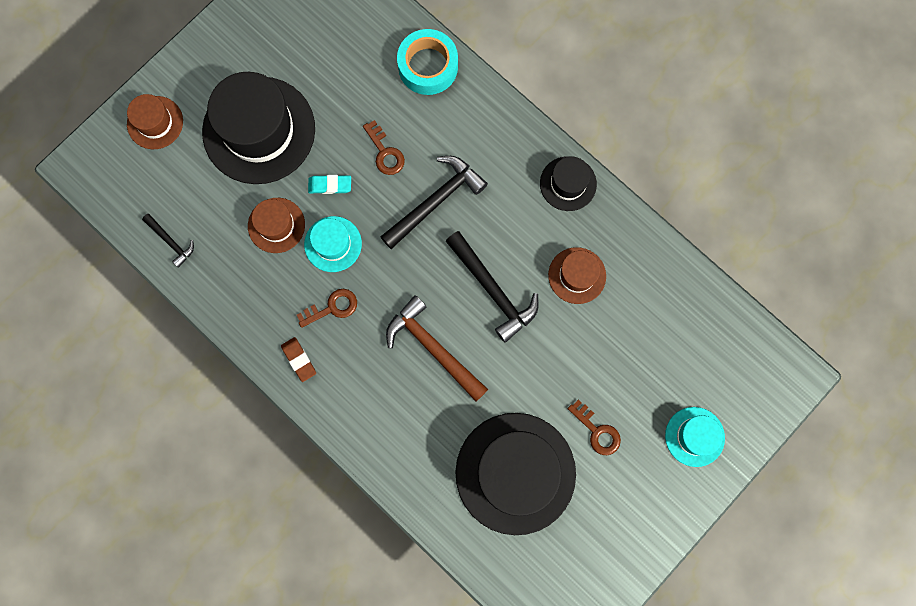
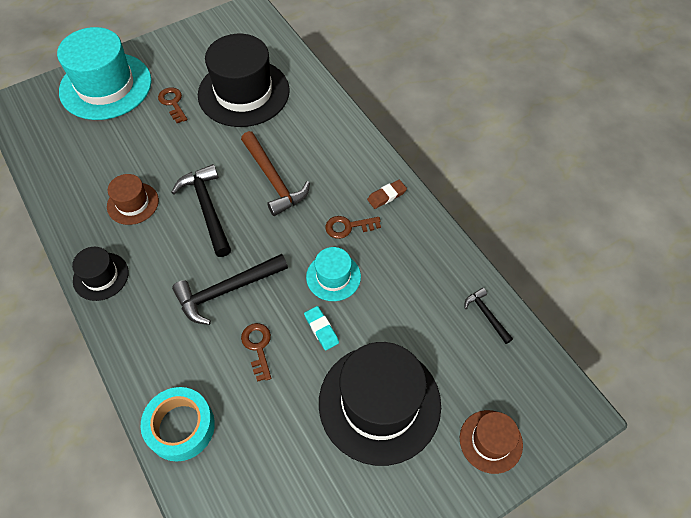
camera: 165 degrees left, 20 degrees down
brown hat [248,198,305,253] -> none
brown eraser [281,337,316,382] -> brown eraser turned 75 degrees clockwise [367,180,407,209]
turquoise eraser [308,175,351,194] -> turquoise eraser turned 45 degrees clockwise [304,306,339,350]
turquoise hat [665,407,725,467] -> turquoise hat [57,27,152,120], size x2.00

